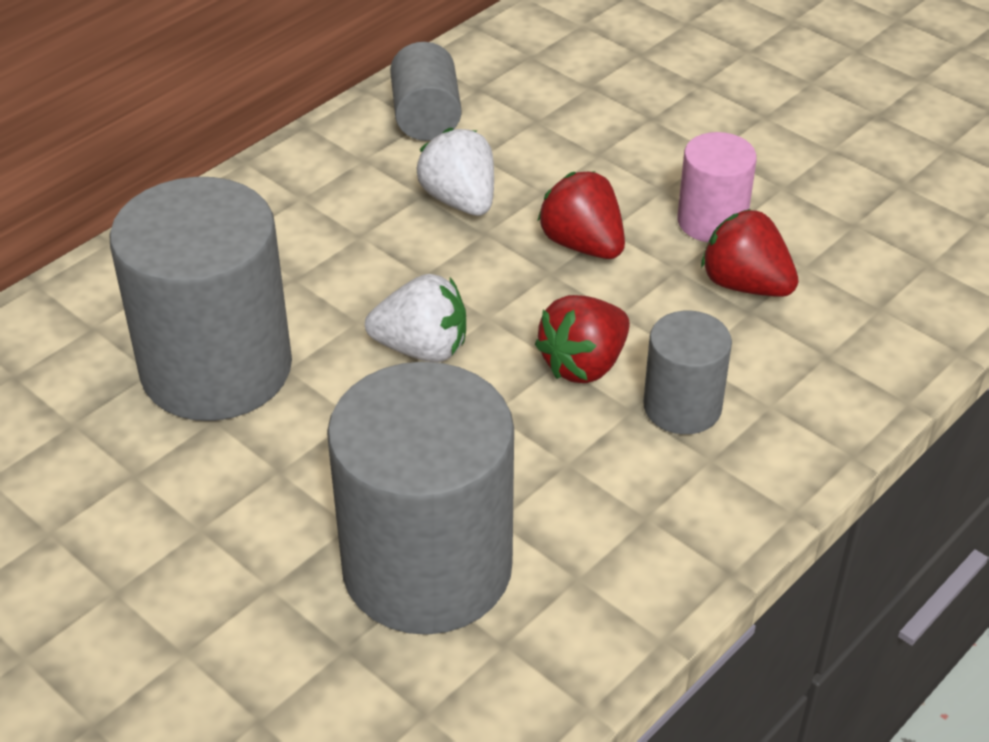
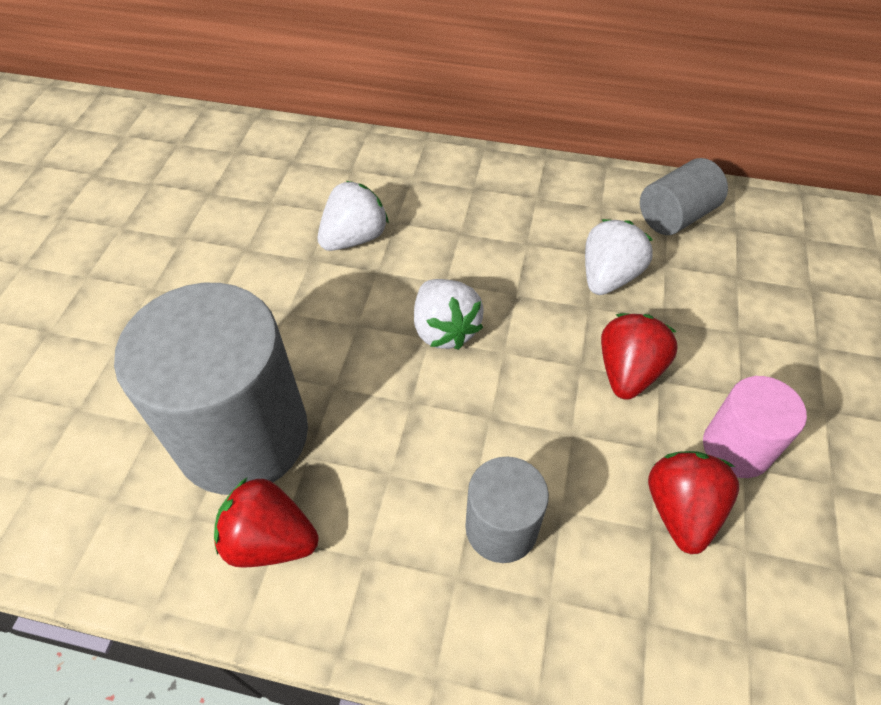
camera: 60 degrees right, 10 degrees up
grey cylinder [109,177,292,421] -> white strawberry [318,181,389,251]
red strawberry [535,295,630,383] -> red strawberry moved to [214,478,319,568]

